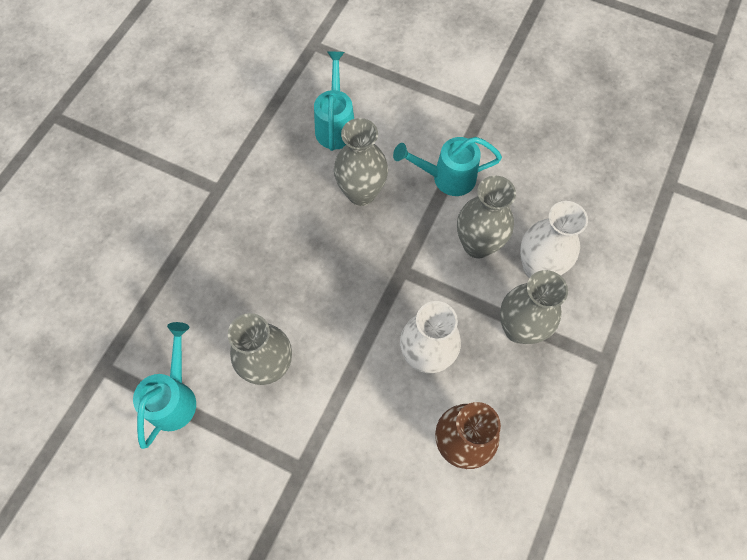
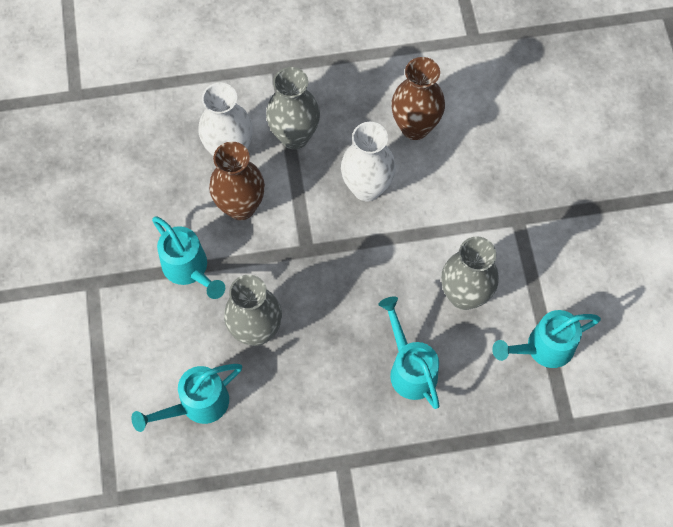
camera: 125 degrees left, 0 degrees up
grey vase [457,176,516,258] -> brown vase [209,142,265,220]
none -> turquoise watering can [378,296,440,409]

